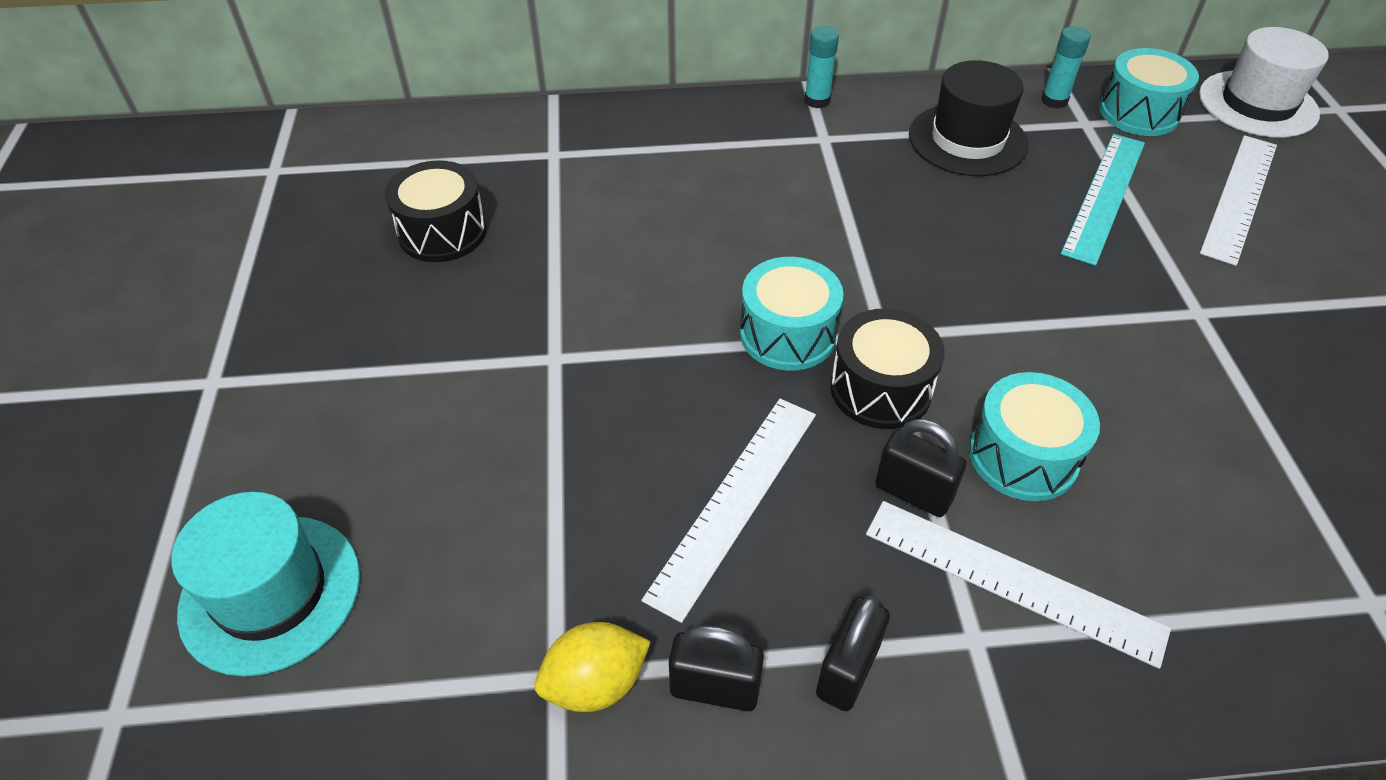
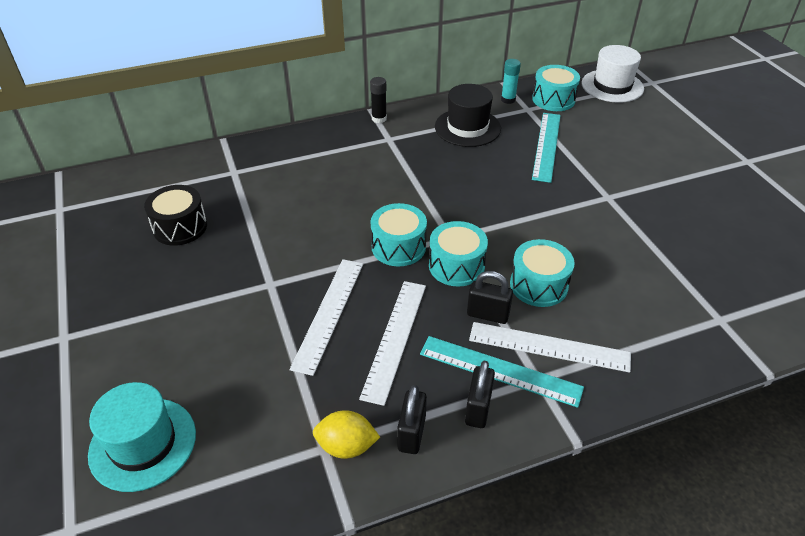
camera: 15 degrees left, 5 degrees down
yellow lemon [535,622,651,712] -> yellow lemon turned 45 degrees clockwise [313,410,380,459]
black padlock [669,625,764,711] -> black padlock turned 75 degrees counterclockwise [397,385,427,454]
turquoise glue stick [804,26,839,108] -> black glue stick [370,77,387,123]
black drum [830,308,945,429] -> turquoise drum [429,221,488,287]
white ruler [1200,135,1277,266] -> white ruler moved to [289,259,363,376]
none -> turquoise ruler [420,336,584,408]

